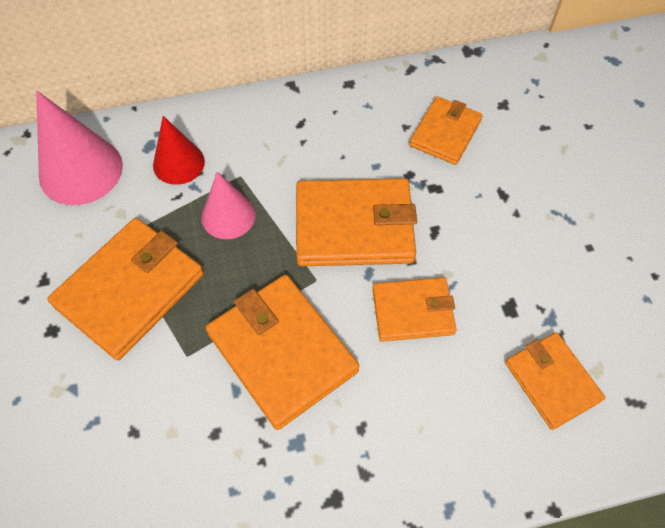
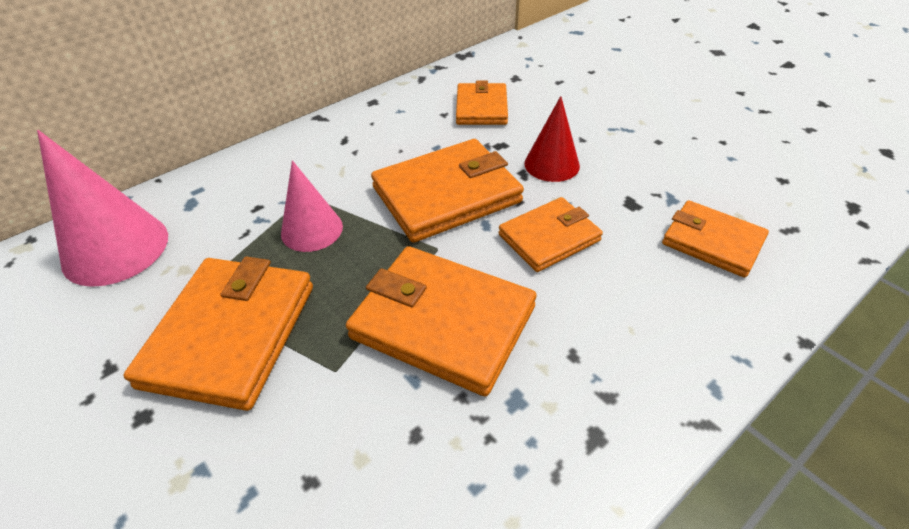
camera: 25 degrees left, 15 degrees down
red cone [153,116,205,185] -> red cone moved to [524,96,580,182]

